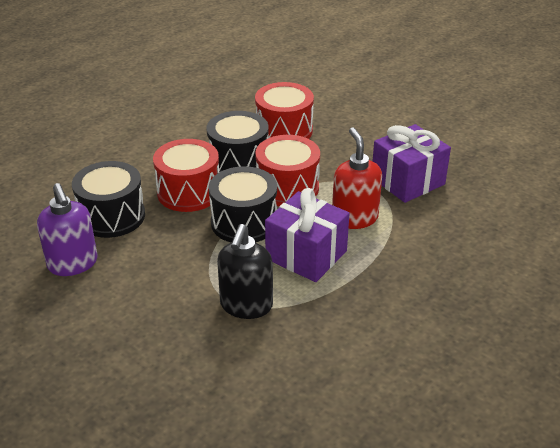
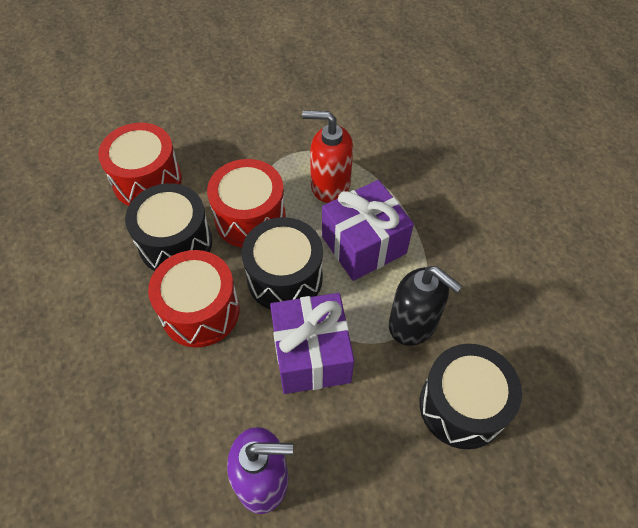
camera: 65 degrees left, 20 degrees up
black drum [72,161,145,238] -> black drum moved to [420,344,522,449]
purple gift [373,124,451,203] -> purple gift moved to [270,293,354,394]

